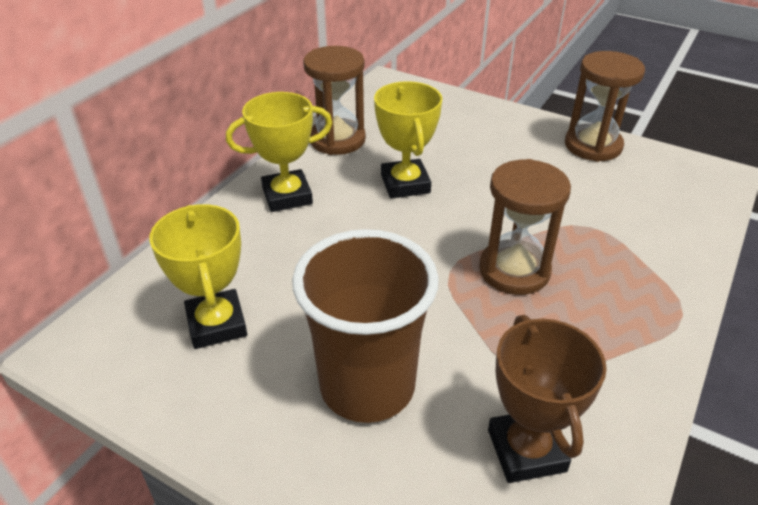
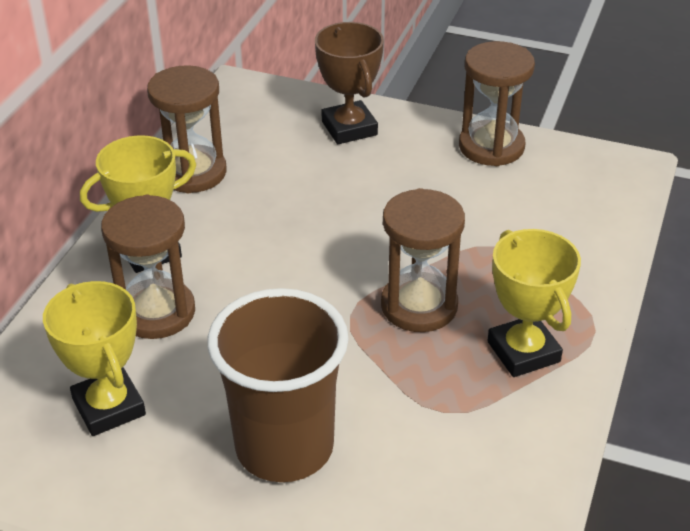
camera: 10 degrees left, 0 degrees up
yellow trophy [374,81,442,199] -> yellow trophy moved to [488,229,581,377]
brown trophy [488,315,607,483] -> brown trophy moved to [315,22,384,144]
none -> brown hourglass [101,195,195,339]

